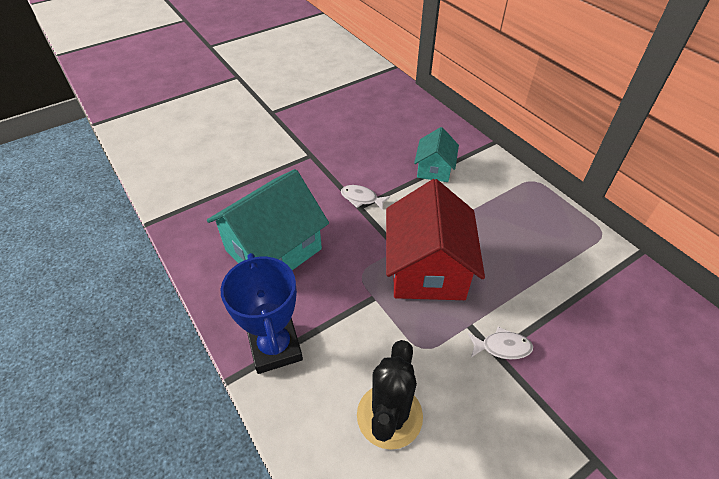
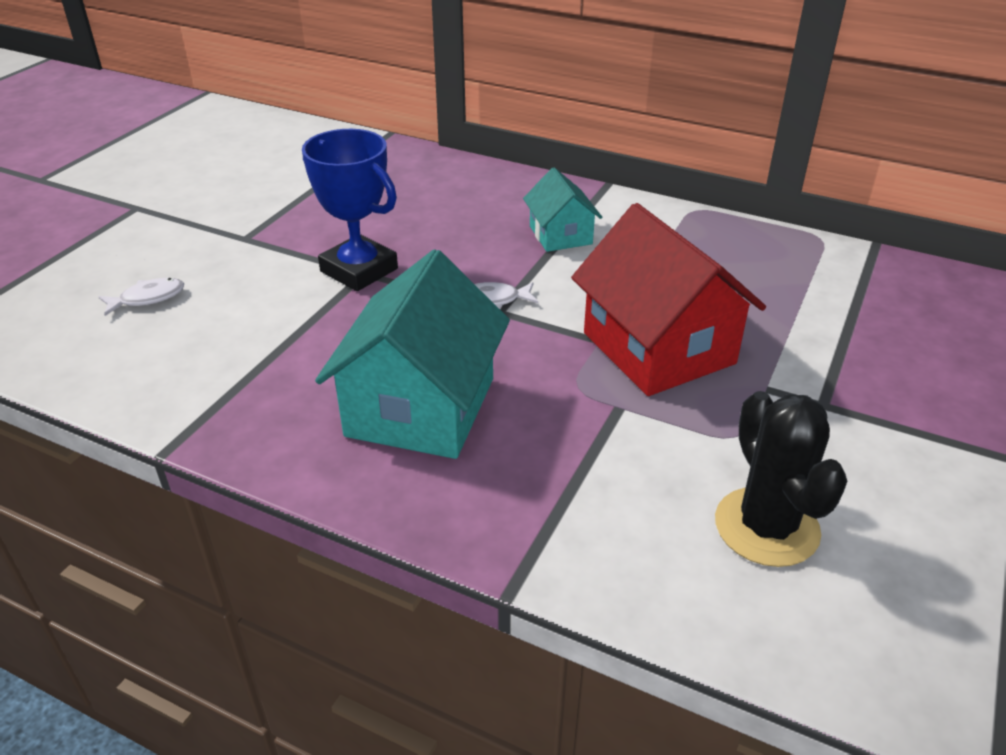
camera: 30 degrees left, 10 degrees down
blue trophy [221,253,303,374] -> blue trophy moved to [302,129,398,291]
white fish [468,327,533,359] -> white fish moved to [98,278,184,316]

